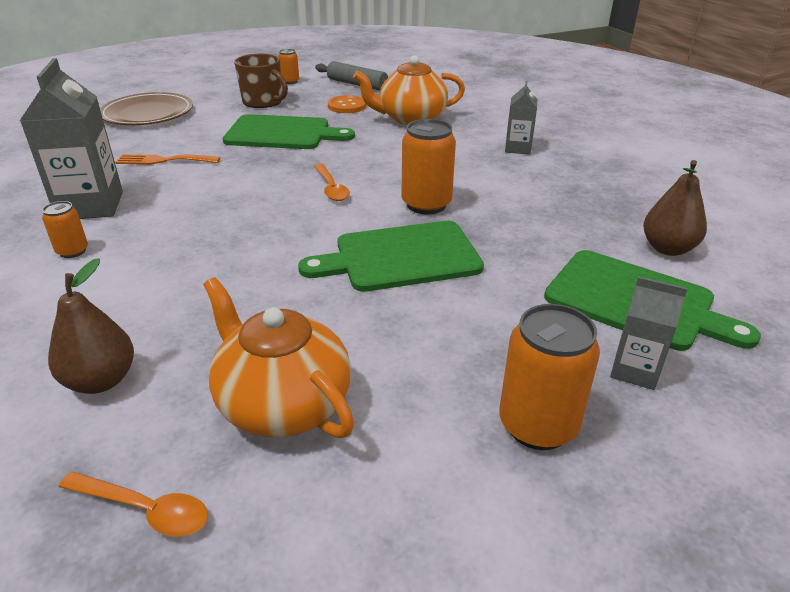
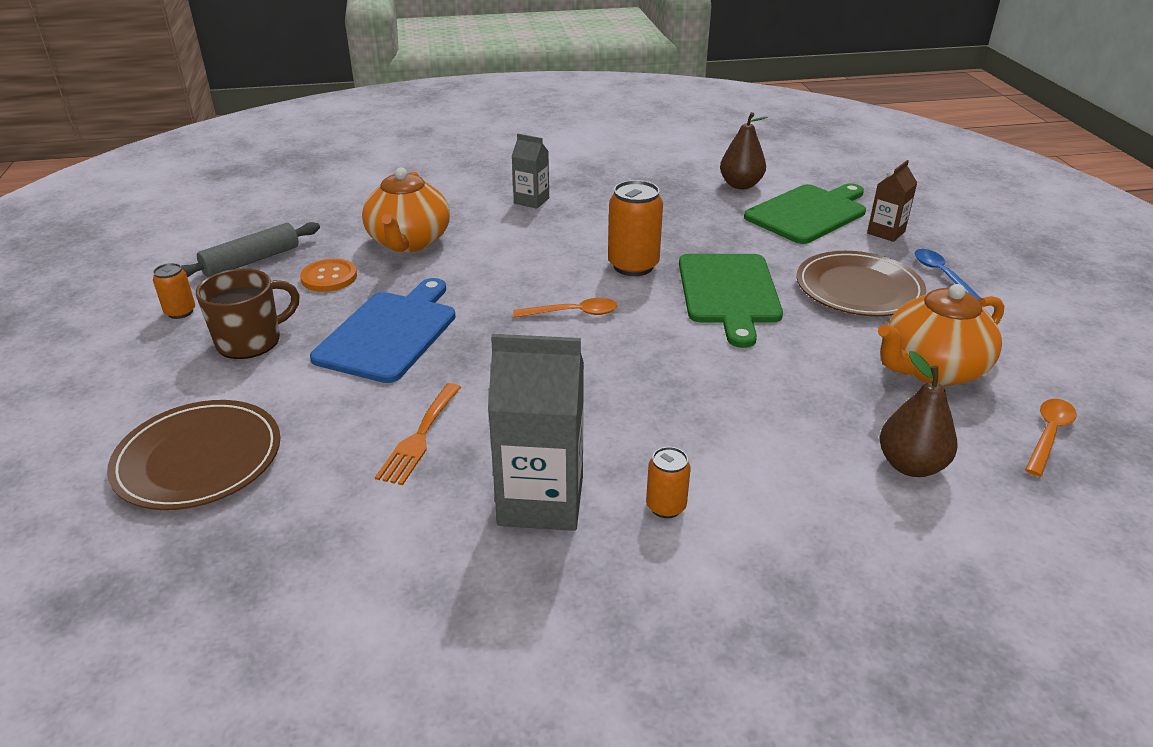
camera: 75 degrees left, 0 degrees up
green cutting board [223,114,355,149] -> blue cutting board [310,278,456,383]
orange can [499,304,600,450] -> blue spoon [915,249,981,300]
grey carton [610,276,688,390] -> brown carton [867,160,917,242]
none -> brown plate [796,251,926,316]

